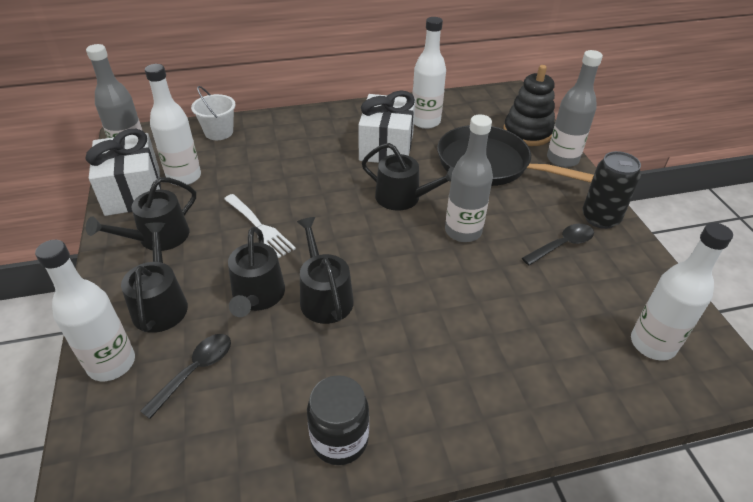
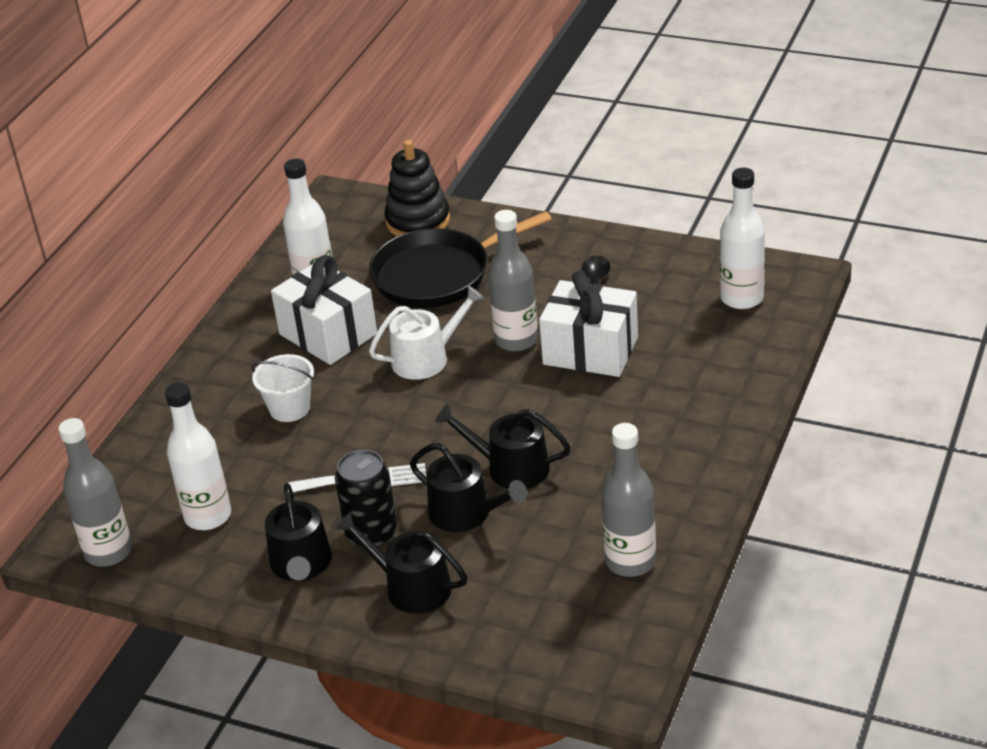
camera: 50 degrees left, 5 degrees down
white bottle [35,240,135,381] -> none
white gift [85,129,161,216] -> white gift moved to [539,270,638,377]
black spoon [140,334,231,419] -> none
white bucket [191,86,236,140] -> white bucket moved to [252,354,314,422]
black jar [307,375,369,465] -> none
black watering can [362,143,454,211] -> white watering can [369,286,484,380]
grey bottle [547,50,603,167] -> grey bottle moved to [601,423,656,577]
black can [582,151,641,229] -> black can moved to [335,450,397,548]

